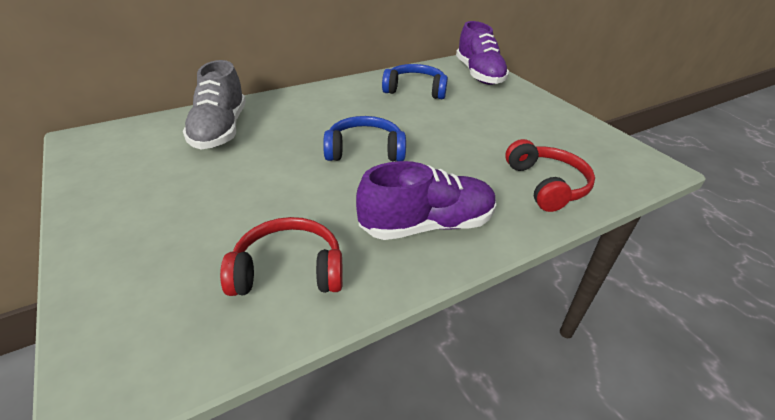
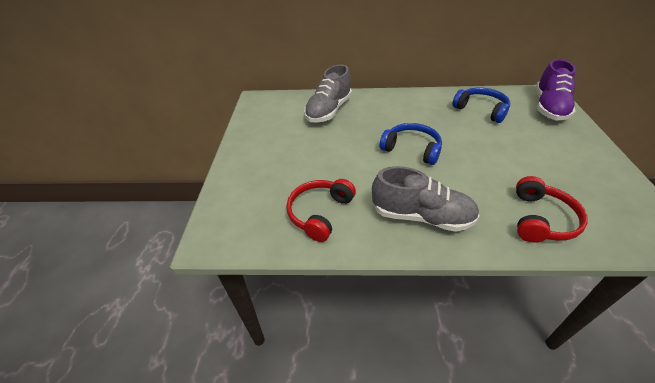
camera: 35 degrees right, 5 degrees up
red headphones [220,217,343,296] -> red headphones turned 90 degrees counterclockwise [287,179,356,242]
purple shoe [356,161,496,240] -> grey shoe [372,166,480,232]

